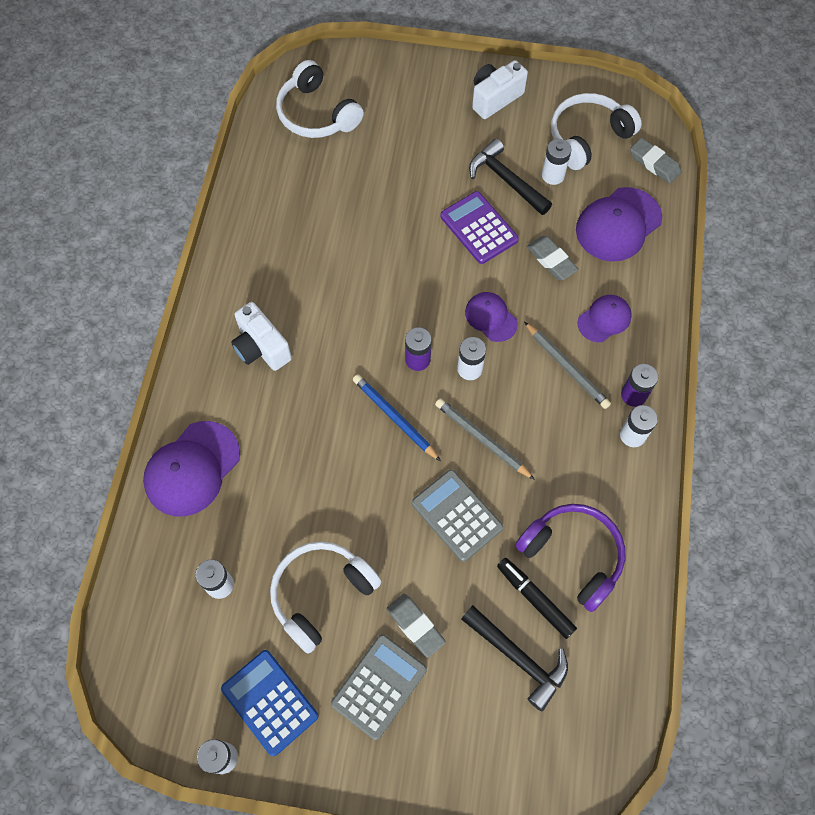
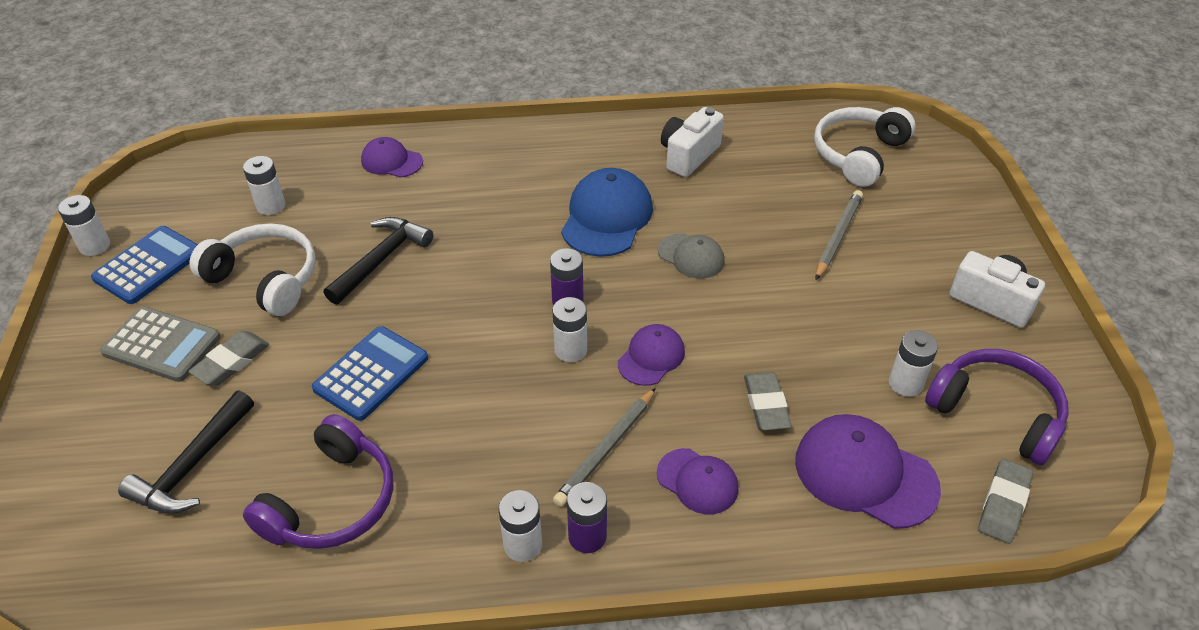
camera: 75 degrees right, 20 degrees down
purple cap [143,421,240,516] -> purple cap [361,137,423,178], size x0.59
white camera [231,302,292,371] -> white camera moved to [661,107,724,177]
blue pencil [353,374,441,461] -> none
grey calculator [412,470,503,562] -> blue calculator [312,326,428,421]
grey pencil [435,398,535,480] -> grey pencil moved to [815,190,863,280]
purple calculator [440,191,519,264] -> none
black hammer [469,139,552,215] -> black hammer moved to [324,217,433,305]
black marker [497,558,577,639] -> none
grey eraser [527,236,578,280] -> grey eraser turned 45 degrees counterclockwise [744,372,792,431]
white headphones [551,93,641,170] -> purple headphones [925,349,1069,465]
none -> blue cap [561,168,653,257]
none -> grey cap [658,233,725,279]

